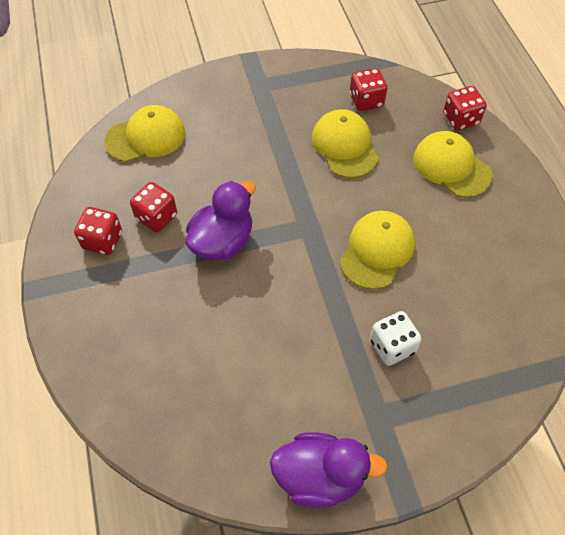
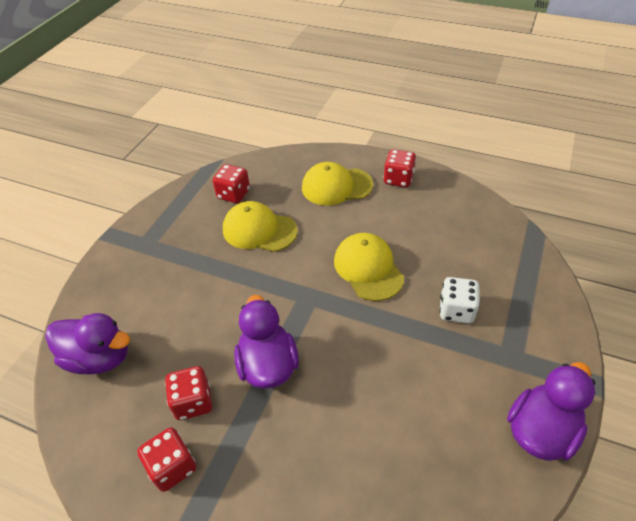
camera: 50 degrees left, 10 degrees down
yellow cap [104,105,185,162] -> purple duck [45,313,130,375]
red dice [443,86,487,131] -> red dice moved to [383,149,416,187]

